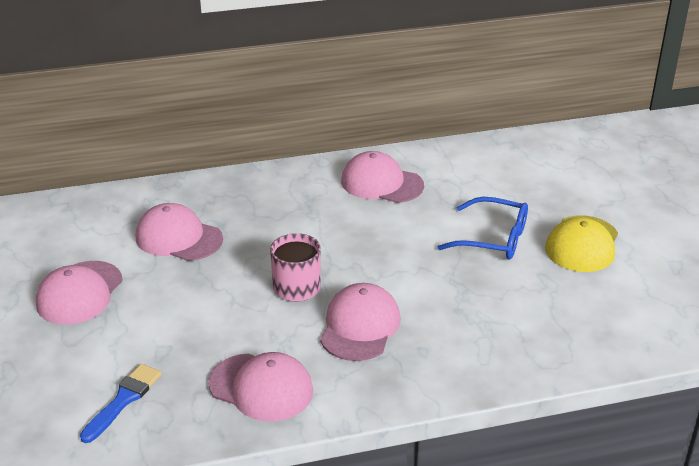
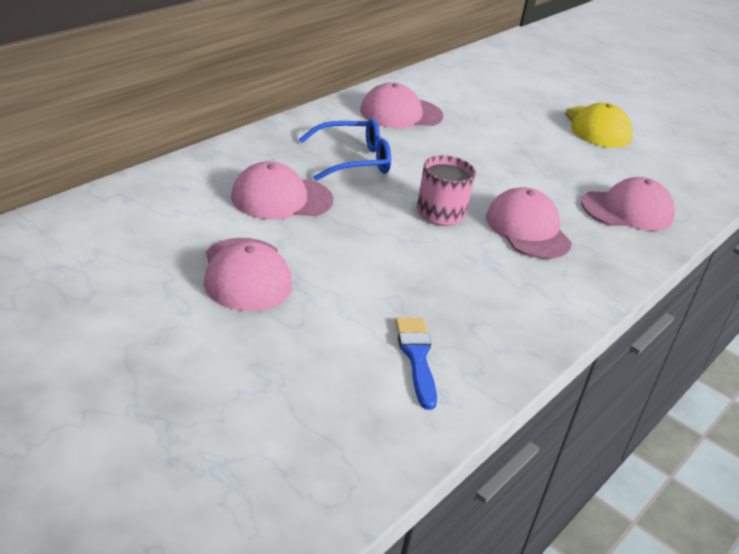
camera: 40 degrees left, 0 degrees up
pink cap [208,352,313,422] -> pink cap moved to [581,177,675,231]
blue glasses [438,197,528,259] -> blue glasses moved to [299,118,391,181]

